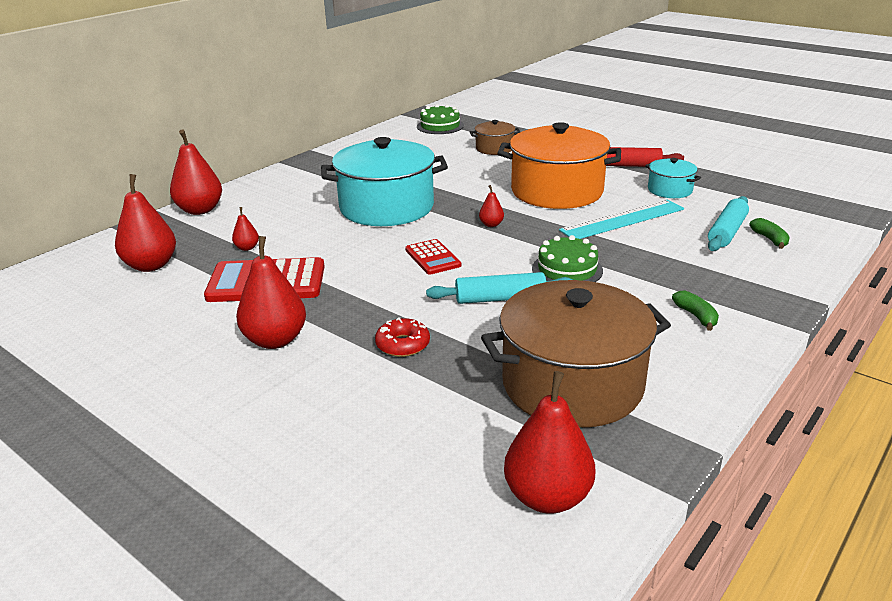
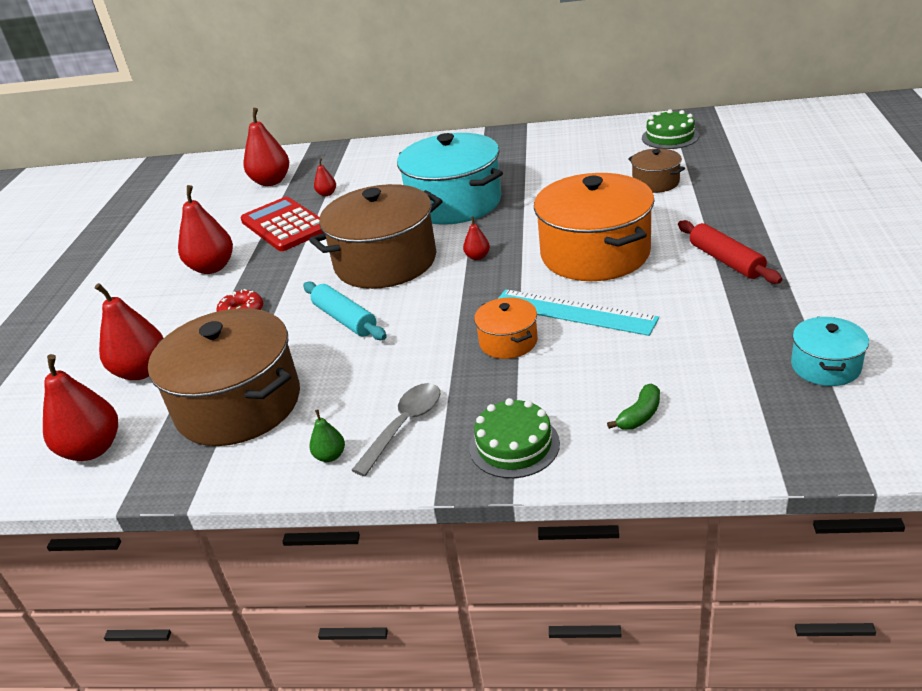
camera: 60 degrees right, 5 degrees up
red pear [170,129,222,215] -> red pear moved to [95,283,163,380]
red calculator [405,239,461,275] -> brown pot [309,184,442,289]
green cake [532,235,603,282] -> green cake moved to [469,398,560,478]
turquoise pot [645,158,701,198] -> turquoise pot moved to [791,317,869,386]
green banana [672,290,719,331] -> grey spoon [351,383,440,476]
turquoise rolling pin [708,196,749,251] -> none
none -> green pear [310,409,345,462]
none -> orange pot [474,297,538,359]

